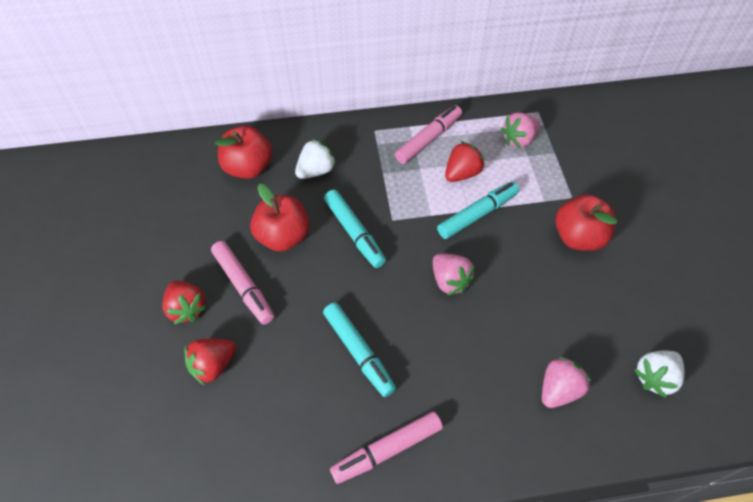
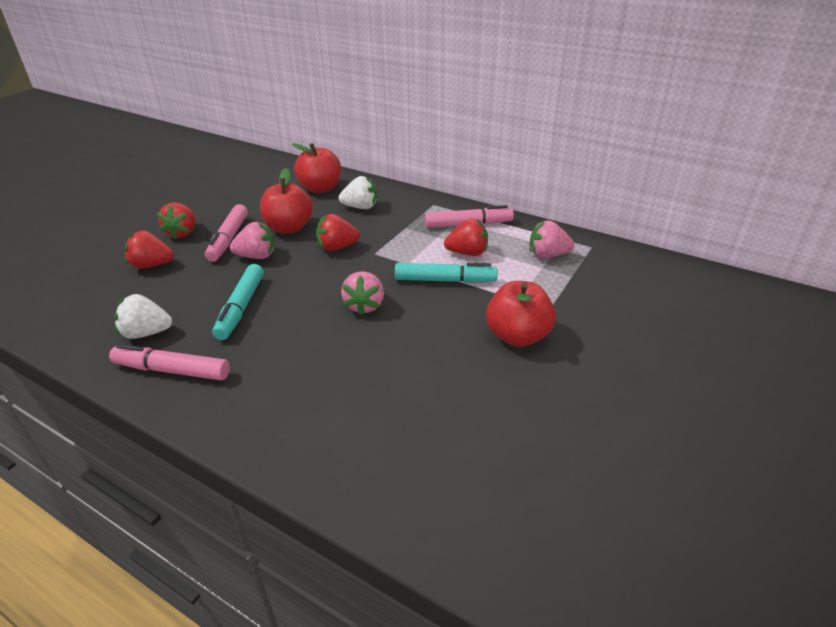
camera: 40 degrees right, 20 degrees down
turquoise marker [324,190,386,268] -> red strawberry [316,214,360,251]
pink strawberry [542,356,592,408] -> pink strawberry moved to [230,222,275,259]
white strawberry [634,350,685,398] -> white strawberry moved to [115,294,172,339]

